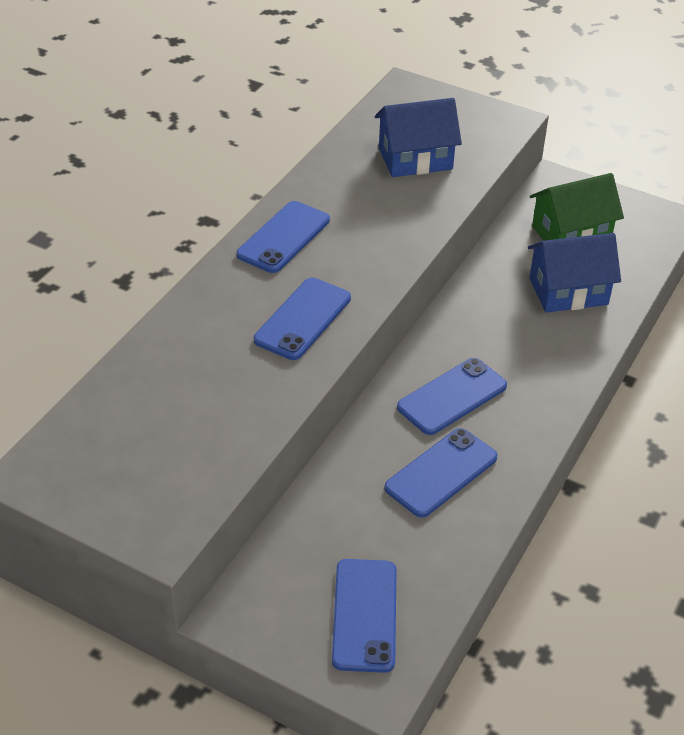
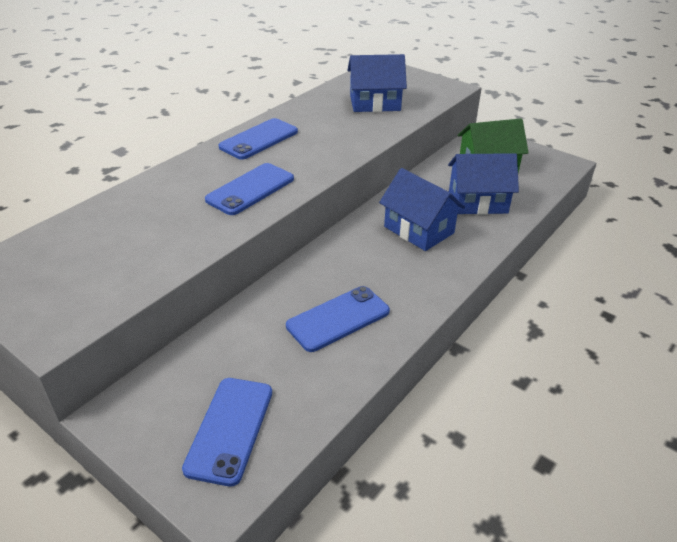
camera: 10 degrees right, 5 degrees down
blue phone [397,358,507,435] -> none
none -> blue house [379,168,465,251]

